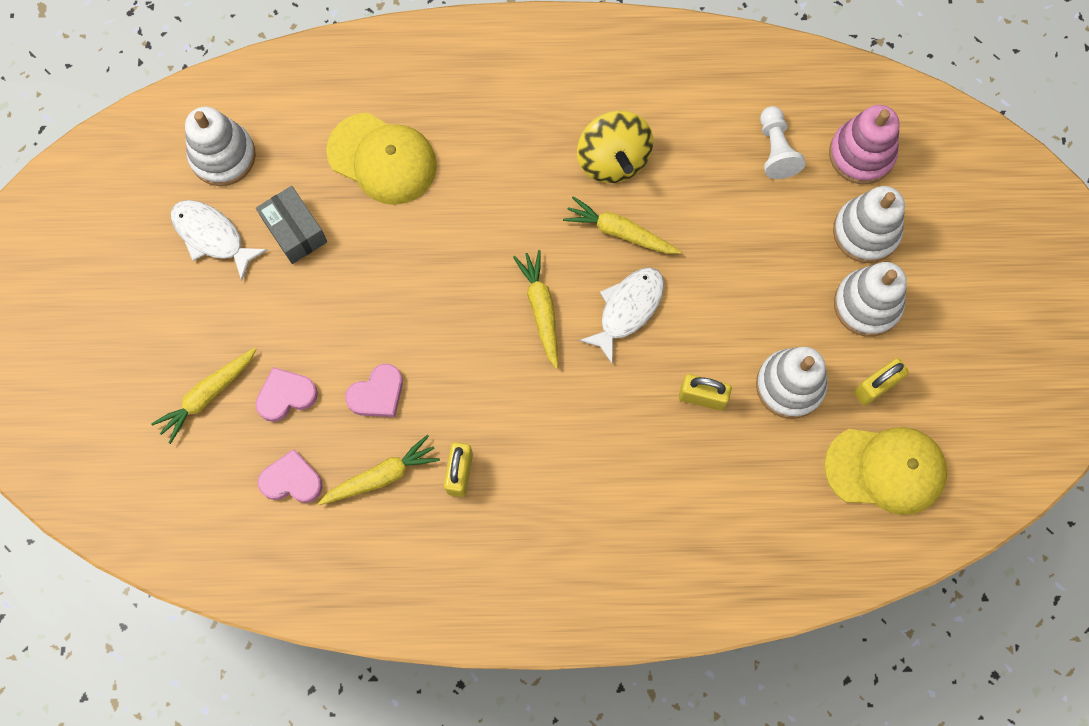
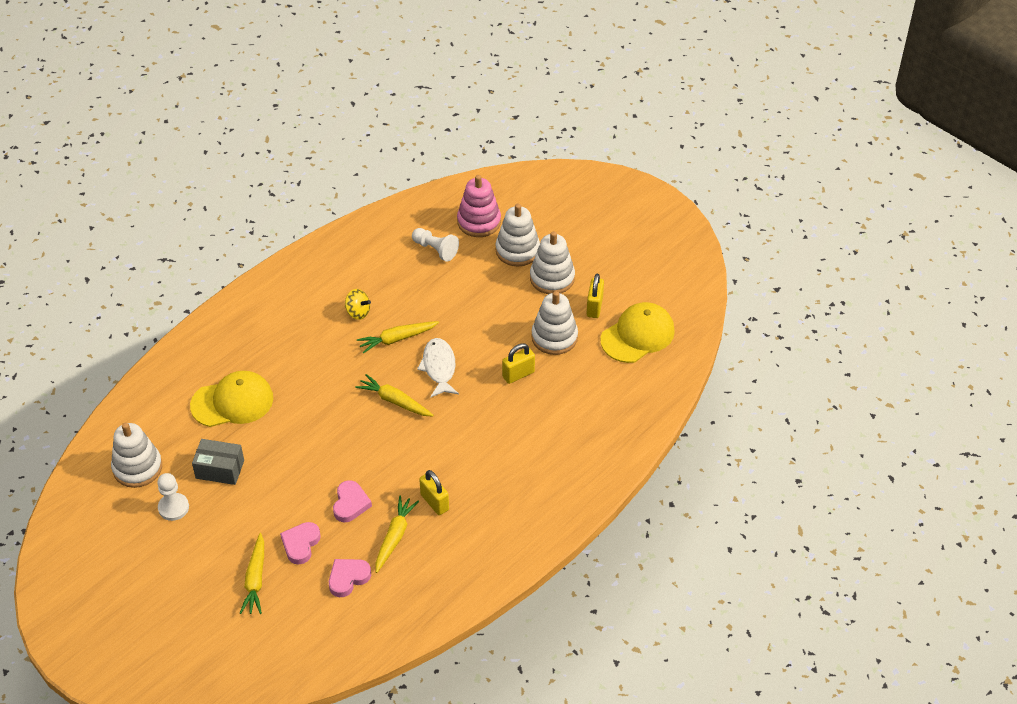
camera: 45 degrees left, 25 degrees down
white fish [171,200,267,281] -> white pawn [157,473,189,521]
yellow spinning top [577,110,653,183] -> yellow spinning top [345,289,371,320], size x0.57

